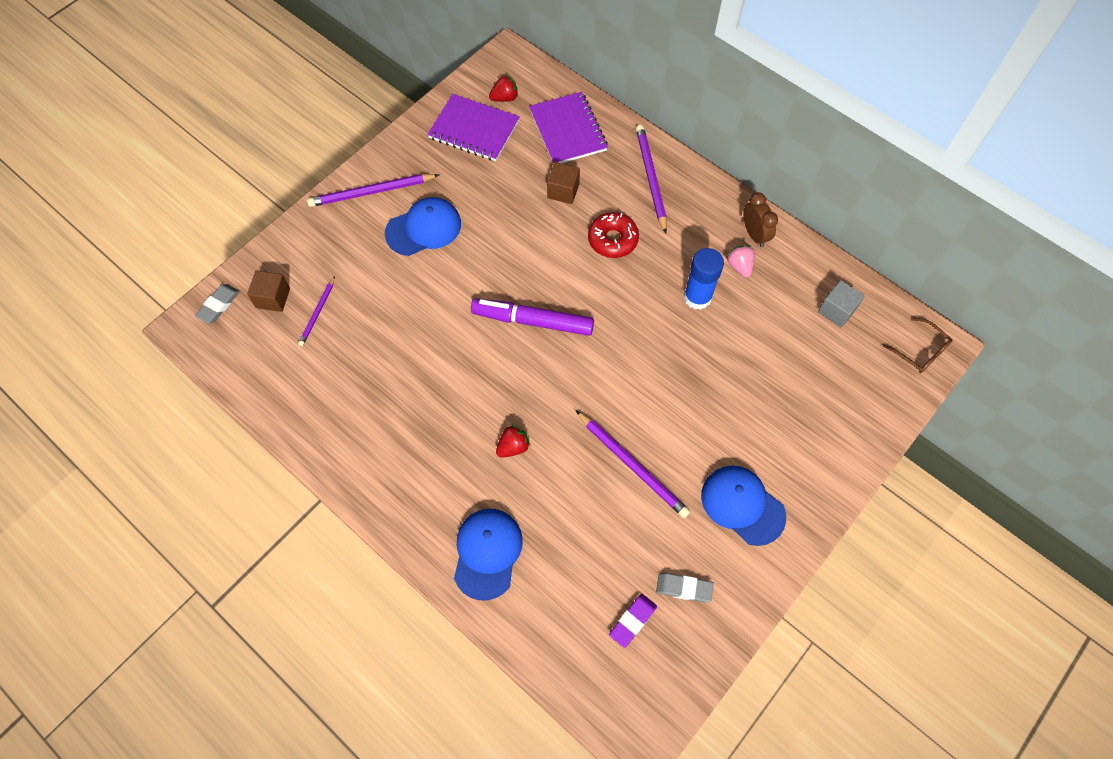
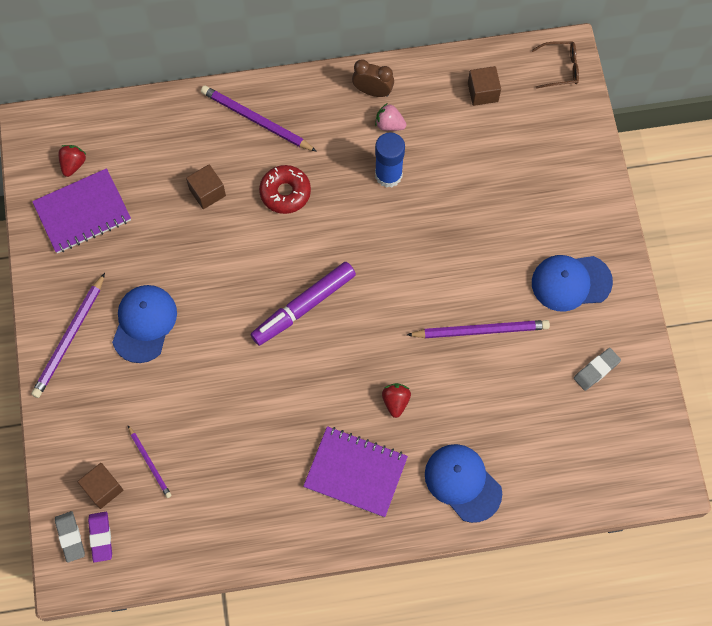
camera: 50 degrees left, 5 degrees up
purple notebook [529,92,608,164] -> purple notebook moved to [303,426,408,517]
purple eraser [609,594,657,648] -> purple eraser moved to [88,512,112,562]
grey cube [818,280,865,327] -> brown cube [468,66,501,106]

